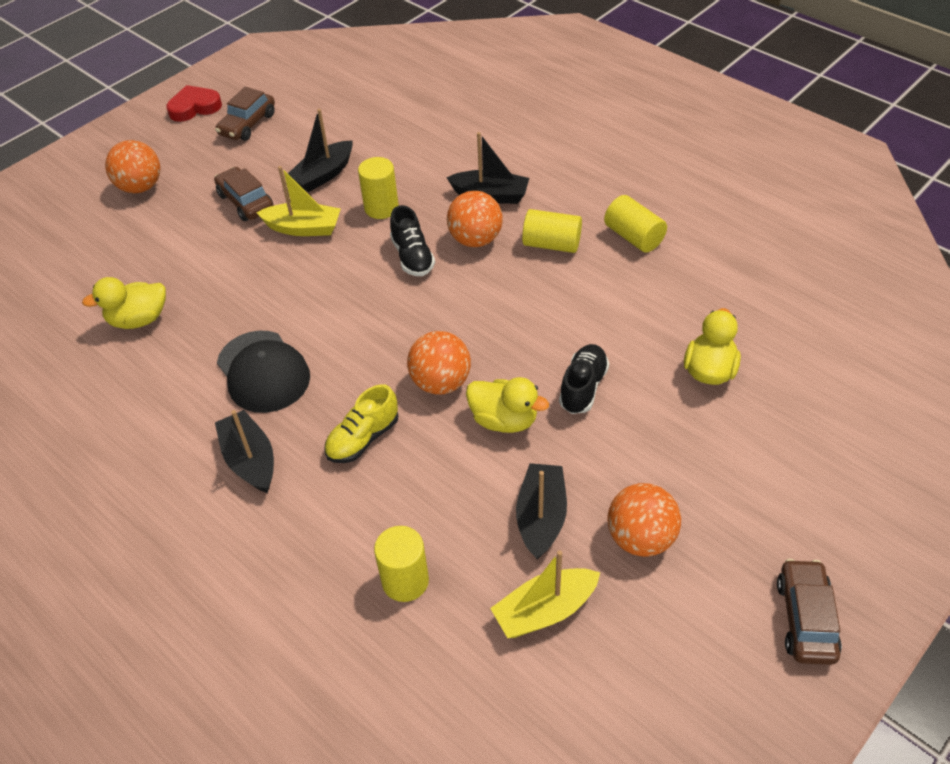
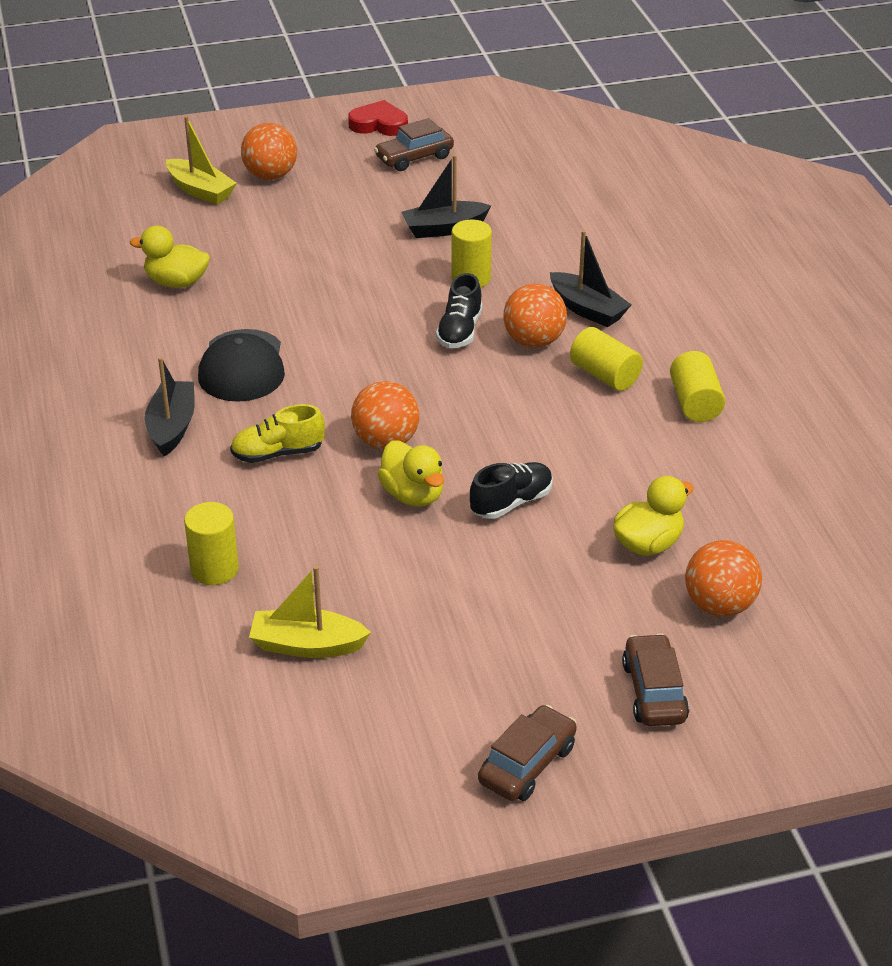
camera: 30 degrees right, 10 degrees down
brown car [214,167,274,221] -> brown car moved to [622,633,689,726]
yellow boat [256,166,341,236] -> yellow boat moved to [166,116,237,205]
black boat [516,463,567,560] -> none
orange ball [607,483,681,557] -> orange ball moved to [685,540,762,616]

